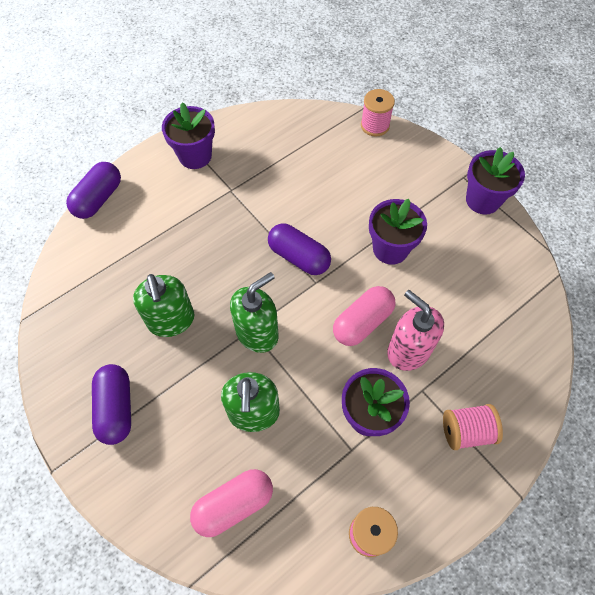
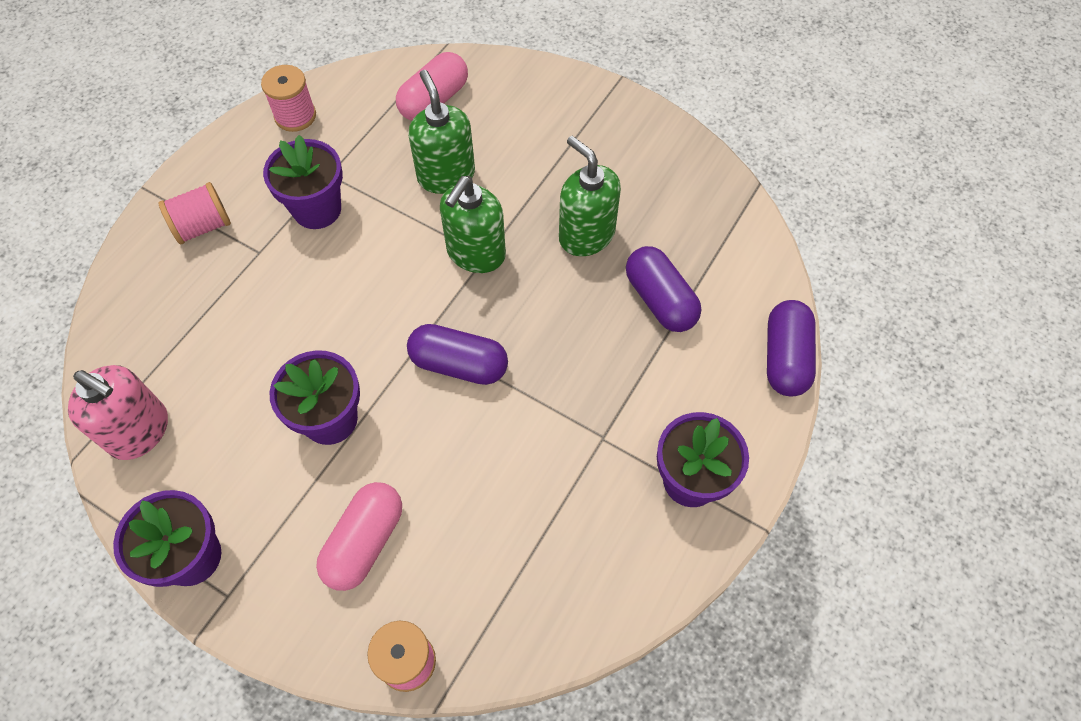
camera: 160 degrees right, 0 degrees up
purple capsule [92,364,131,445] -> purple capsule moved to [626,246,701,332]
pink capsule [333,286,396,346] -> pink capsule moved to [316,482,402,591]
pink soap dispenser [387,290,444,371] -> pink soap dispenser moved to [68,365,168,460]

